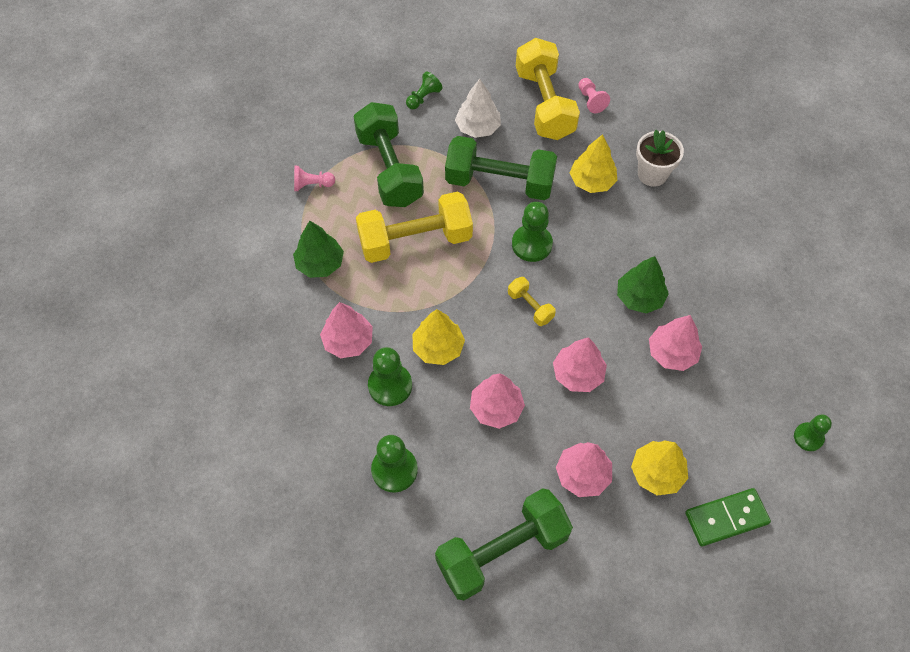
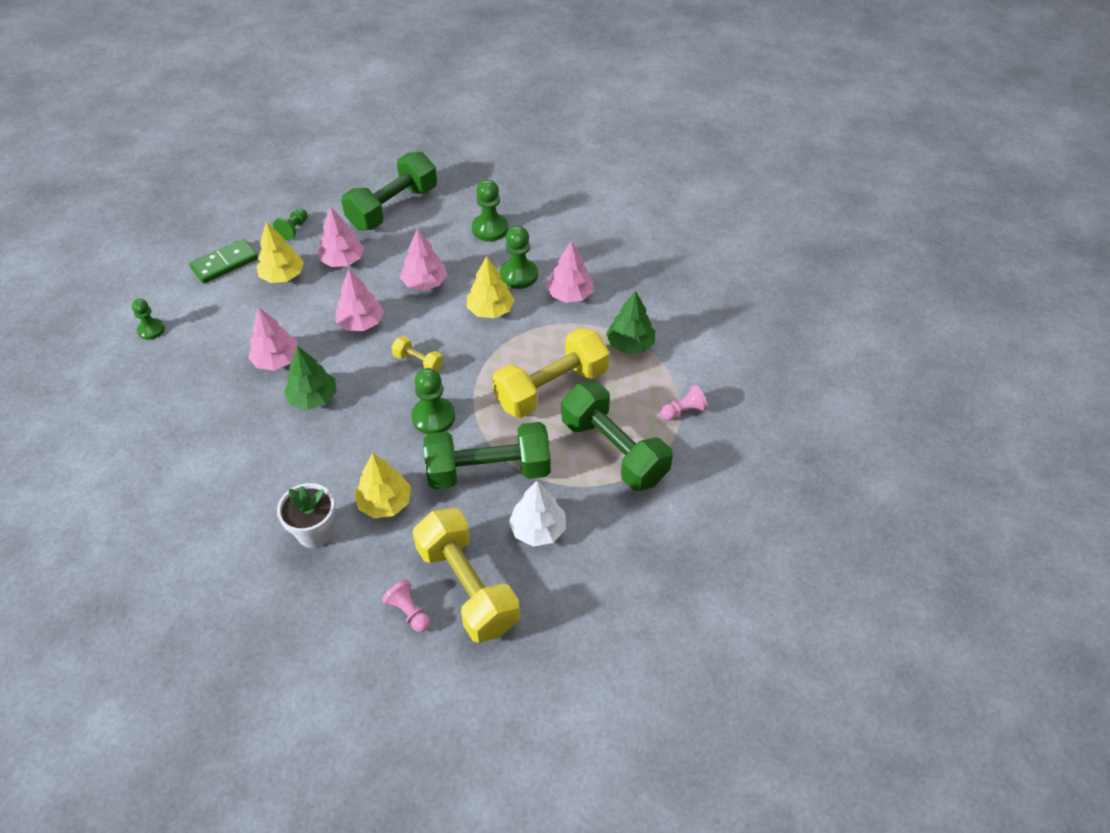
camera: 160 degrees right, 10 degrees down
green pawn [406,72,443,109] -> green pawn moved to [273,208,307,241]

